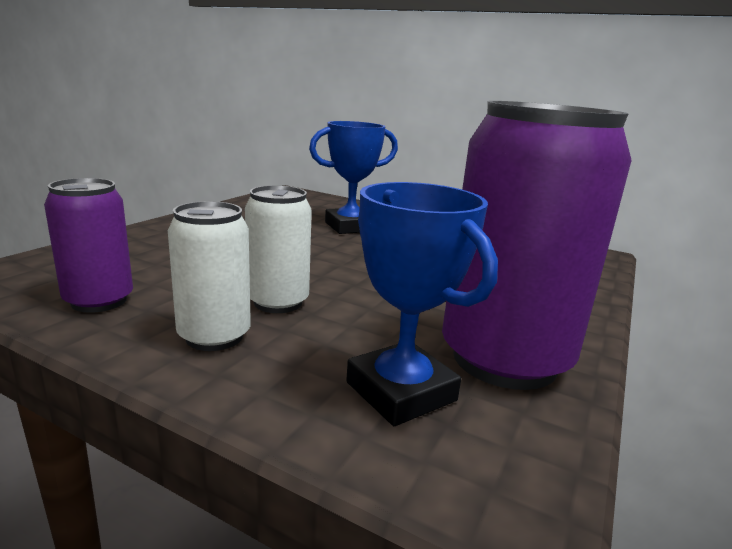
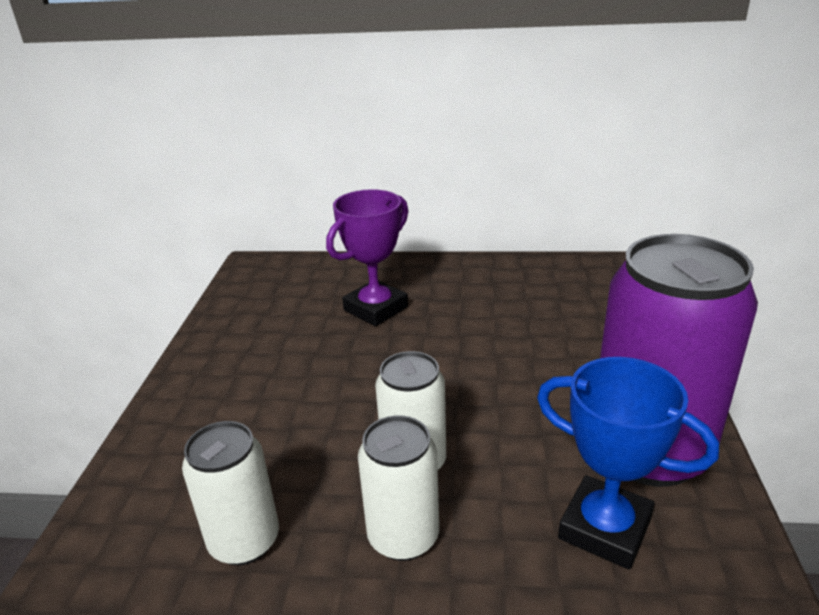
camera: 20 degrees left, 10 degrees up
purple can [44,178,133,313] -> white can [182,421,279,565]
blue trophy [309,121,398,234] -> purple trophy [326,189,408,326]

